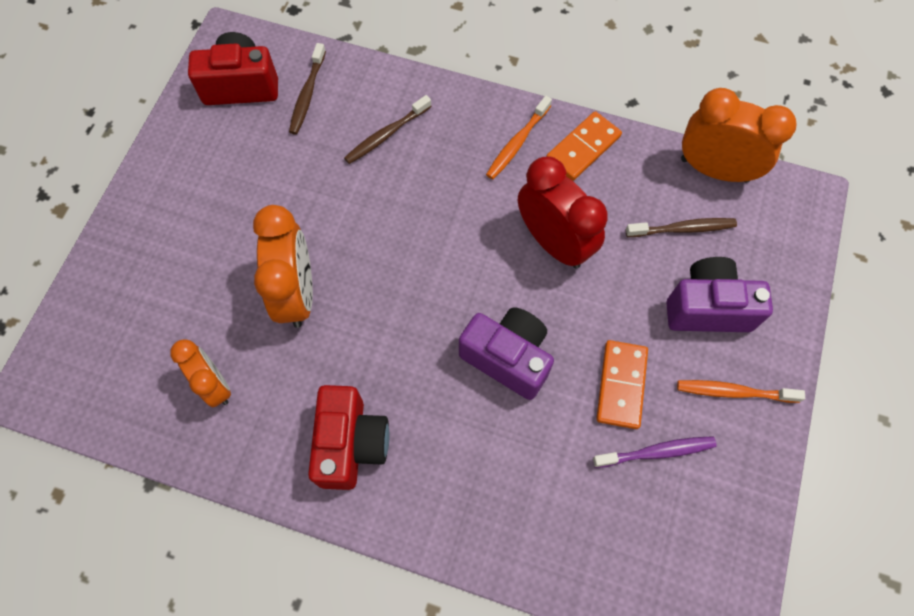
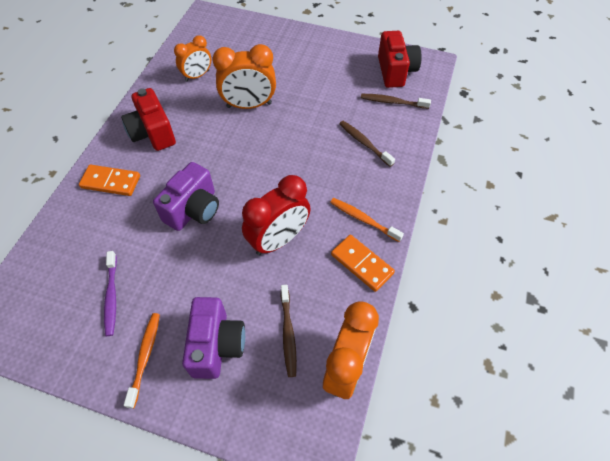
camera: 90 degrees right, 10 degrees down
red camera [308,385,390,490] -> red camera turned 60 degrees clockwise [121,88,176,151]
orange domino [596,340,648,429] -> orange domino moved to [79,165,140,196]

